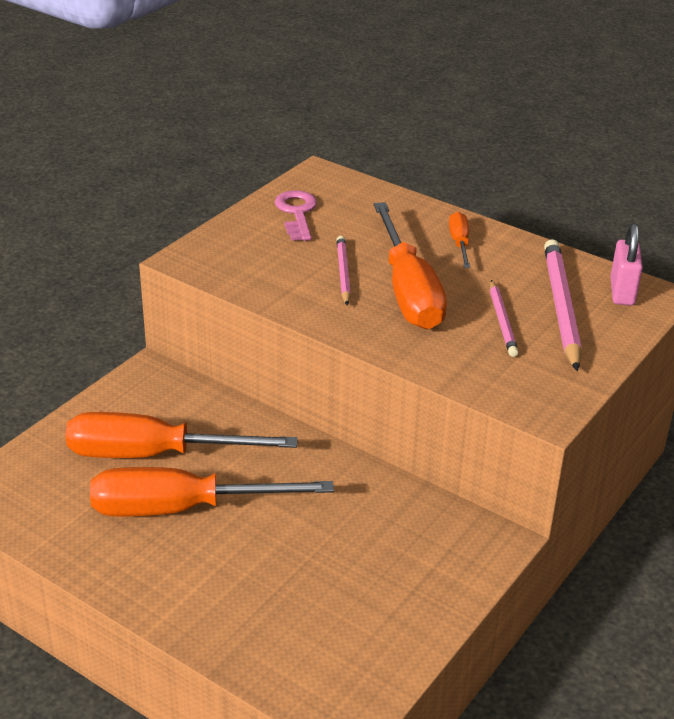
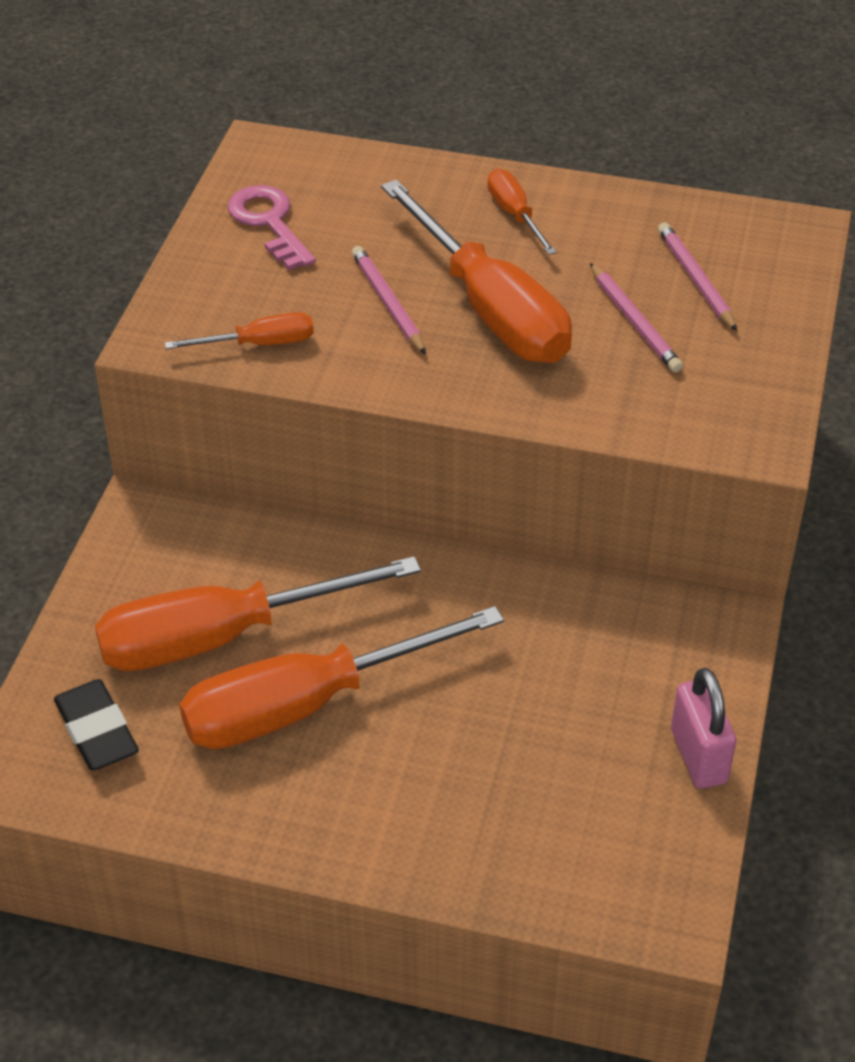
camera: 20 degrees left, 10 degrees up
pink pencil [544,239,582,371] -> pink pencil [658,222,737,331], size x0.57
pink padlock [610,223,643,306] -> pink padlock moved to [671,668,736,789]
none -> black eraser [54,679,139,770]
none -> orange screwdriver [165,312,314,349]

